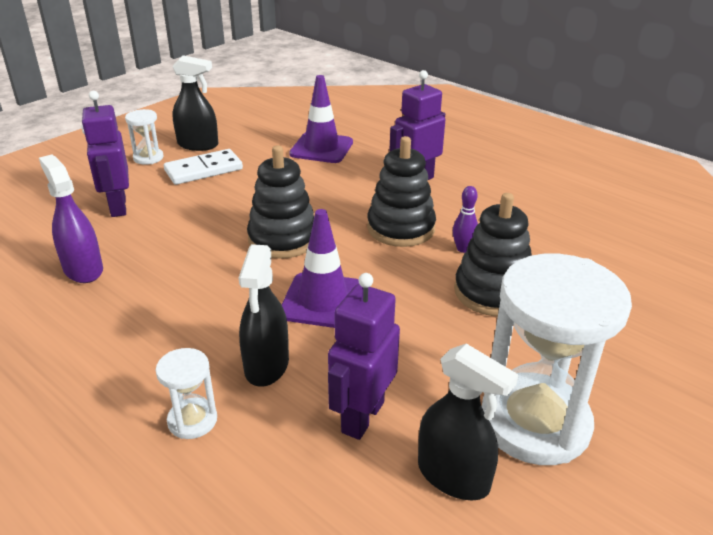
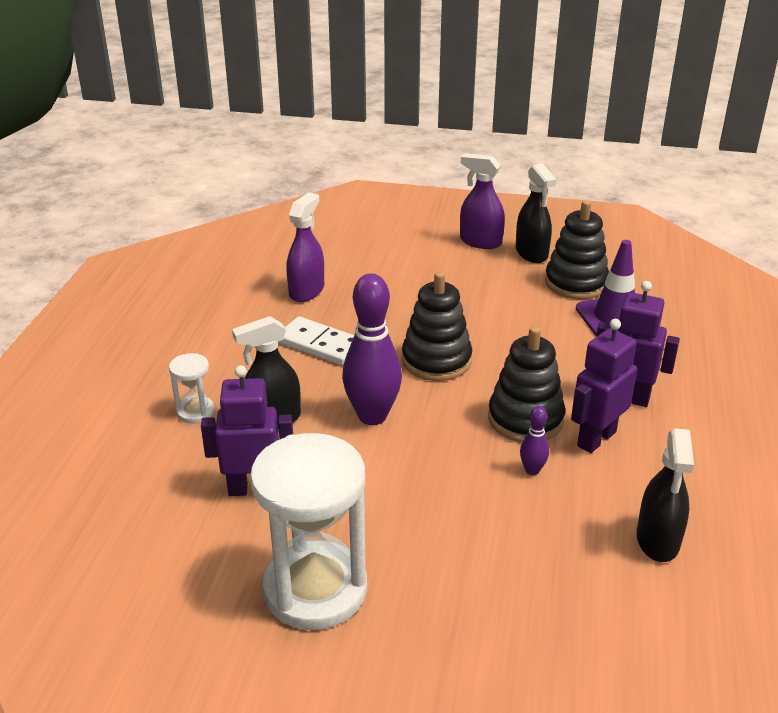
camera: 60 degrees right, 0 degrees up
purple robot [81,91,129,217] -> purple robot moved to [571,319,637,453]
white hourglass [125,109,164,165] -> purple spray bottle [460,153,505,249]
white domino [164,149,243,185] -> white domino moved to [278,316,354,365]
purple traffic cone [282,209,359,328] -> purple bowling pin [342,273,402,425]
black spray bottle [418,343,518,501] -> black spray bottle moved to [637,428,694,562]
black stacking toy [454,193,532,316] -> black stacking toy moved to [545,200,609,299]

